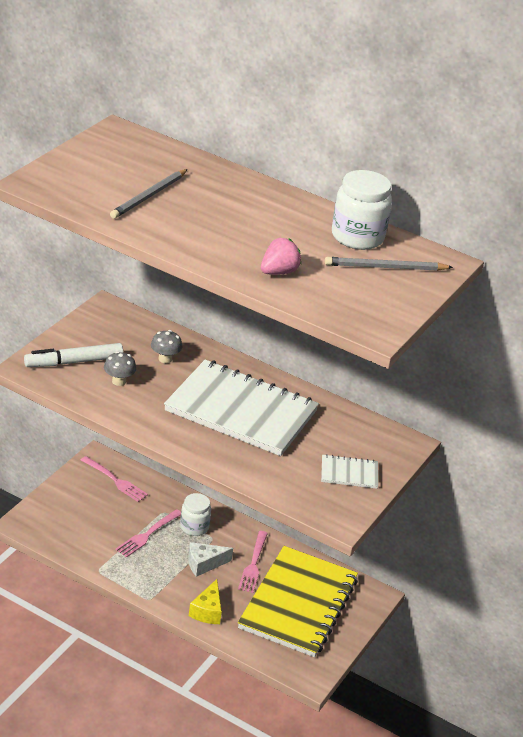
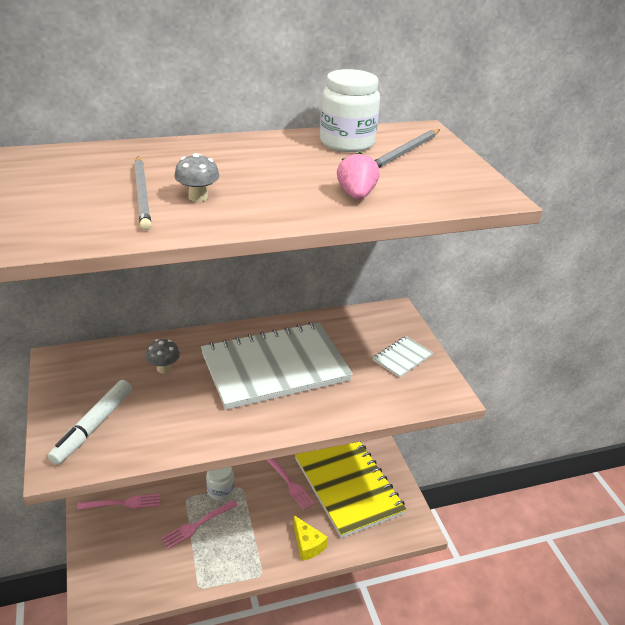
camera: 45 degrees left, 0 degrees up
grey mushroom [104,351,136,386] -> grey mushroom moved to [174,153,220,202]
pink fork [115,509,181,558] -> pink fork turned 60 degrees clockwise [161,500,238,549]
white cheese [188,542,233,577] -> none

